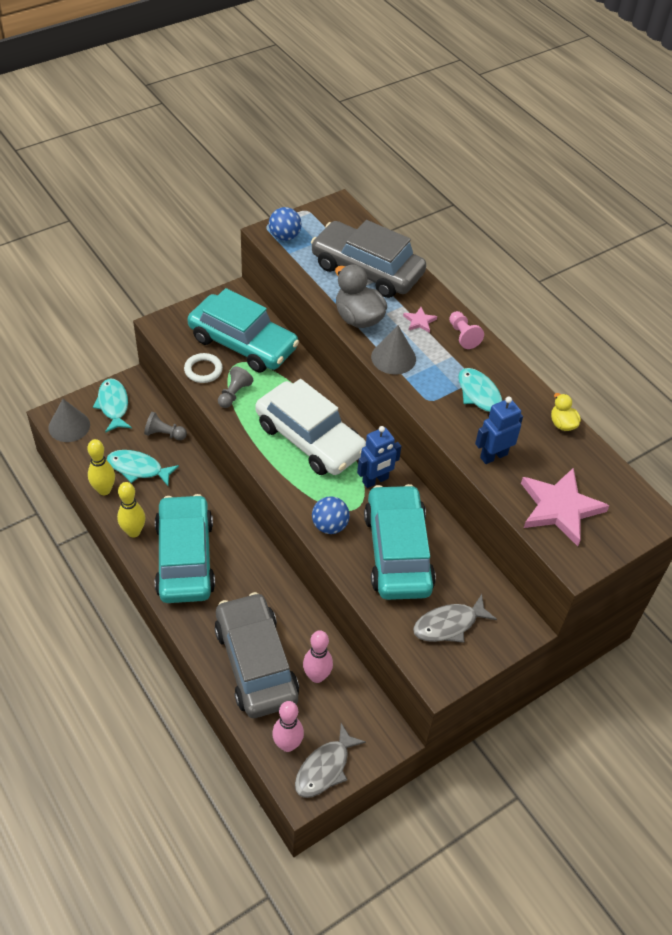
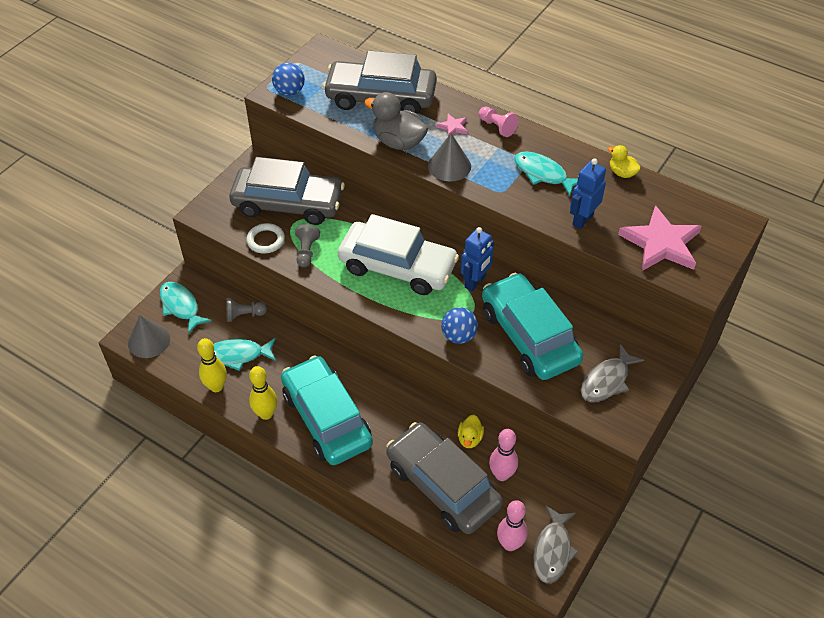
camera: 20 degrees left, 0 degrees up
turquoise car [187,288,299,373] -> grey car [229,157,345,225]
none -> yellow duck [458,415,484,448]

